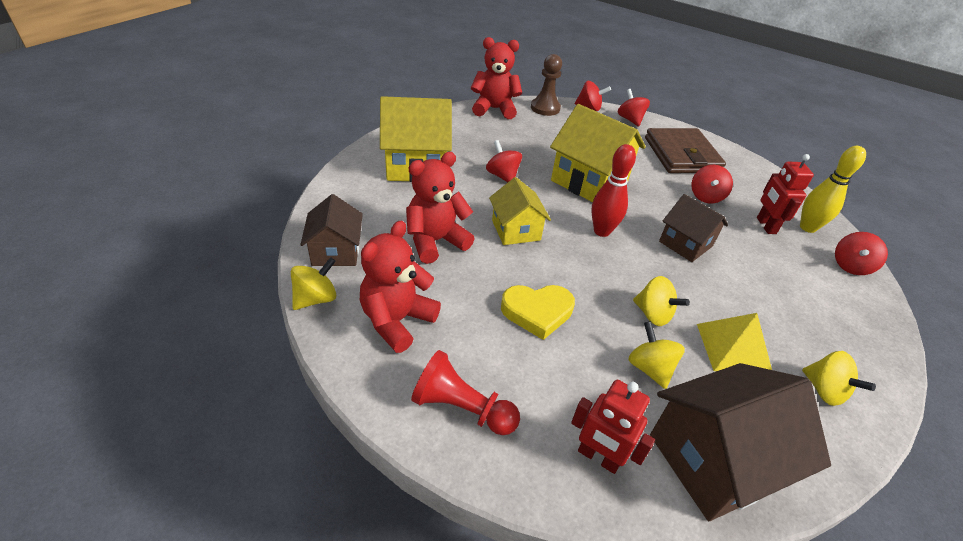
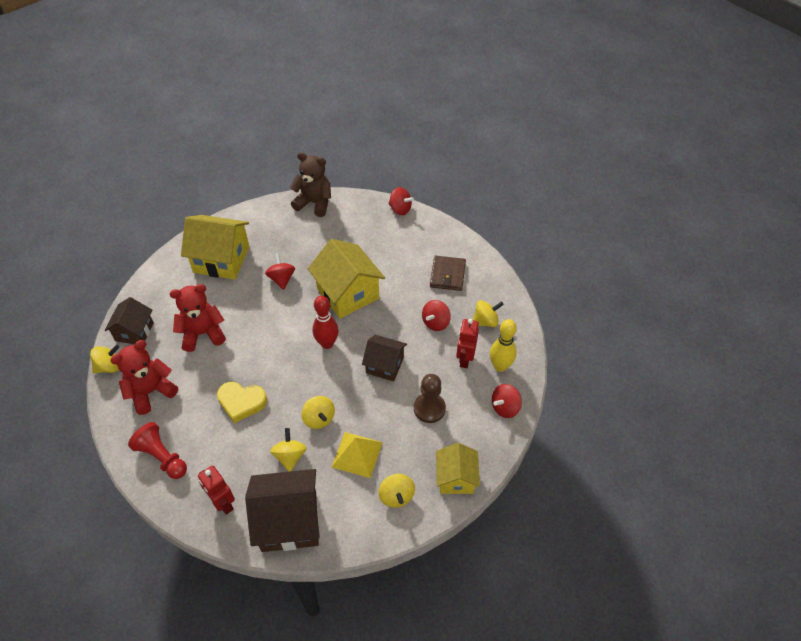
camera: 20 degrees right, 10 degrees up
red teddy bear [471,37,522,119] -> brown teddy bear [290,152,331,217]
yellow house [489,177,551,245] -> yellow house moved to [436,443,480,494]
brown pawn [531,54,562,116] -> brown pawn moved to [414,374,446,423]
red spinning top [618,89,650,126] -> none
brown wallet [645,128,726,173] -> brown wallet [430,256,466,291], size x0.65
brown house [659,194,728,262] -> brown house turned 45 degrees counterclockwise [362,335,407,382]
none -> yellow spinning top [473,300,504,327]

